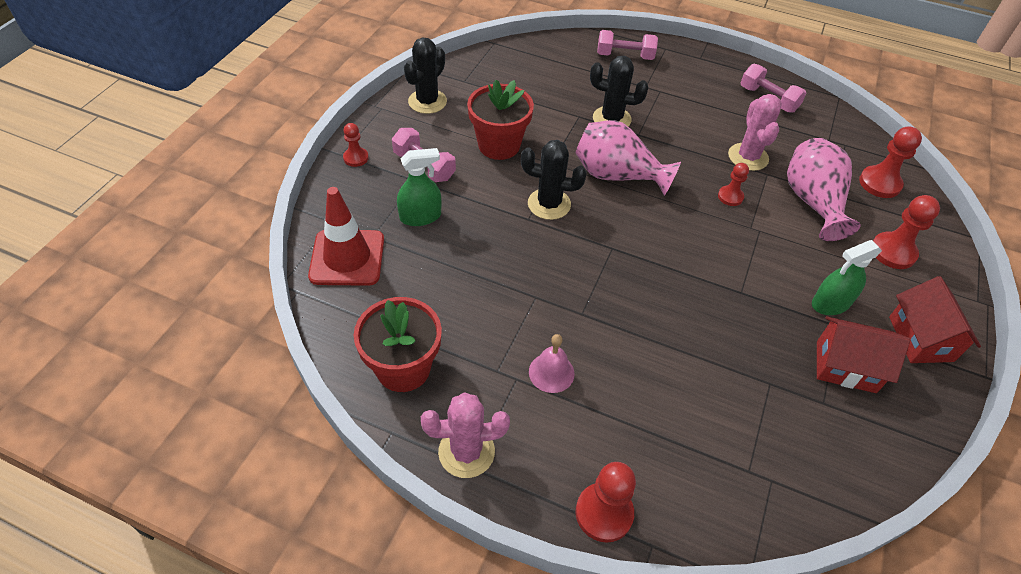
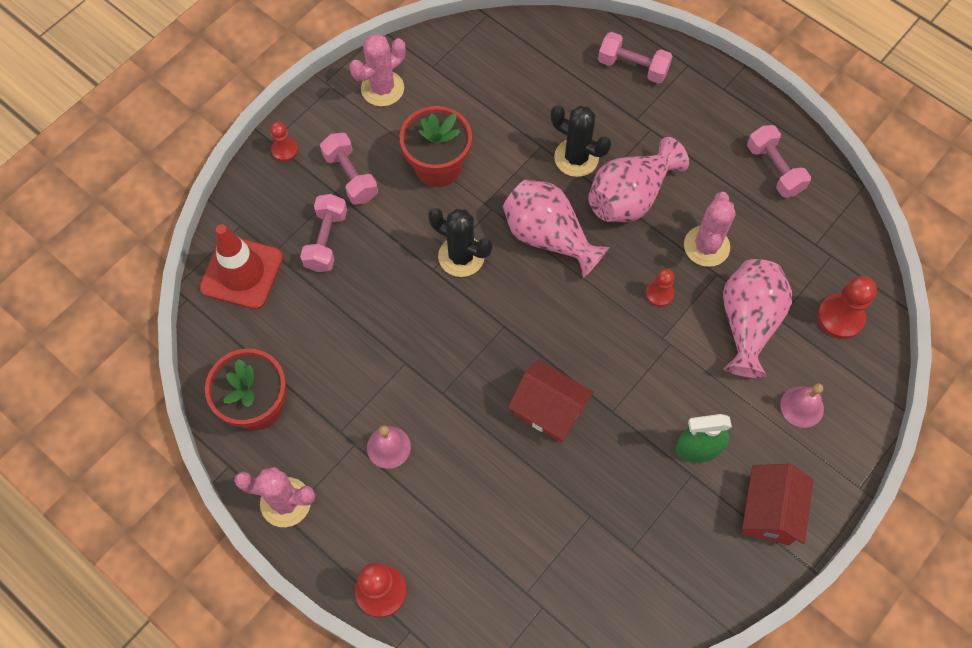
camera: 20 degrees right, 15 degrees up
green spray bottle [397,148,441,226] -> pink dumbbell [300,194,347,272]
black cactus [404,37,447,114] -> pink cactus [350,33,406,107]
red house [817,316,910,393] -> red house moved to [508,360,594,443]
red pawn [873,195,940,269] -> pink bell [780,383,824,428]
none -> pink vase [588,137,689,222]

